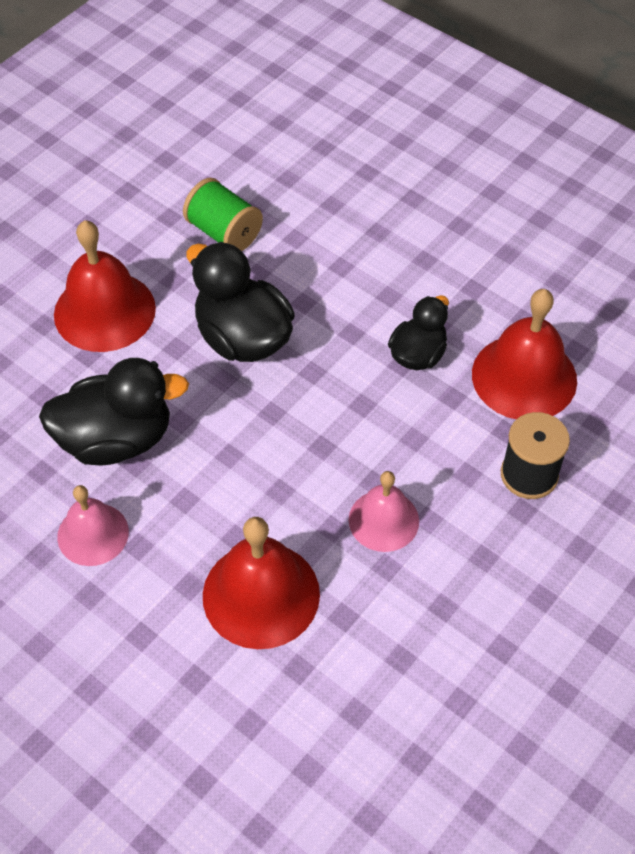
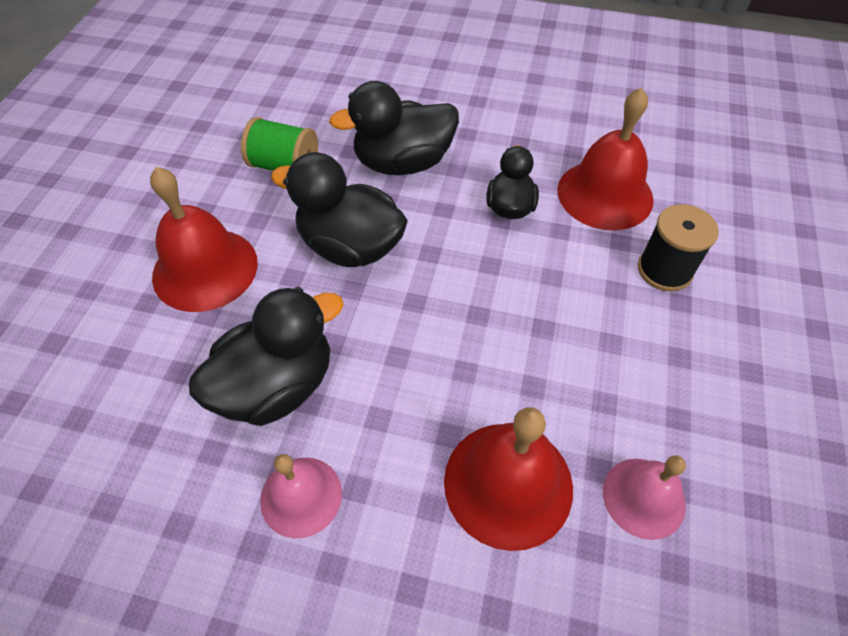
camera: 25 degrees left, 0 degrees up
pink bell [349,471,419,552] -> pink bell moved to [603,456,686,540]
none -> black duck [329,81,459,175]

